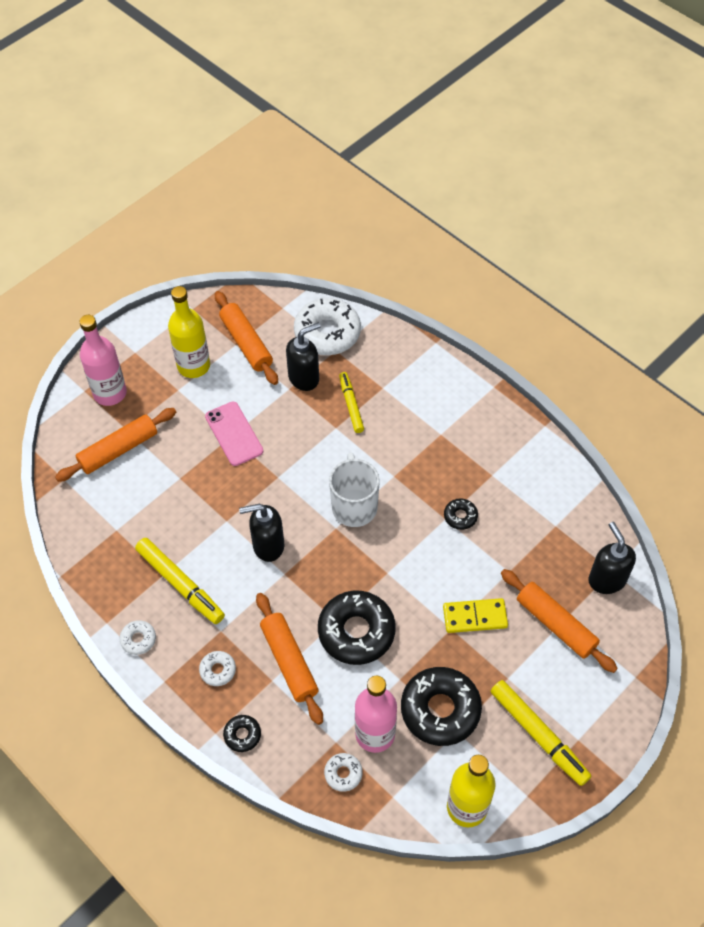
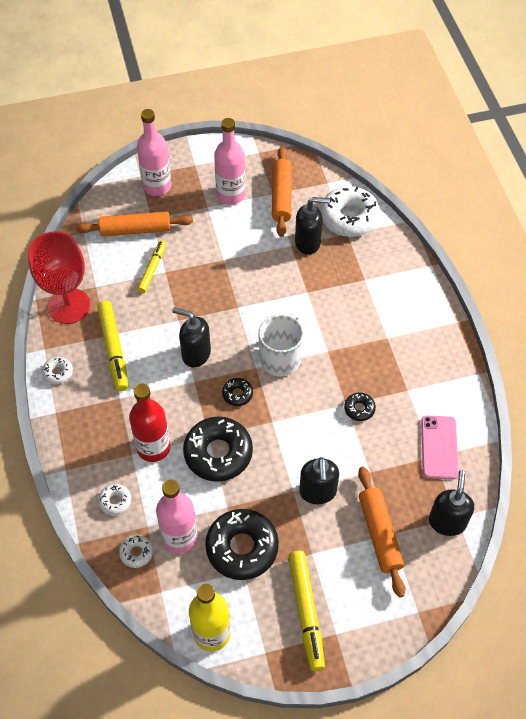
camera: 30 degrees right, 0 degrees up
yellow bottle [168,286,210,378] -> pink bottle [214,118,246,205]
white donut [199,651,236,686] -> white donut moved to [98,484,131,515]
pink phone [205,401,263,466] -> pink phone moved to [421,416,459,480]
black donut [223,715,261,752] -> black donut moved to [222,378,253,406]
orange rolling pin [256,593,323,725] -> red bottle [129,384,170,462]
yellow marker [339,372,364,433] -> yellow marker moved to [137,240,166,293]
yellow domino [443,598,508,633] -> black soap dispenser [299,457,339,504]
none -> red goblet [28,231,90,324]

